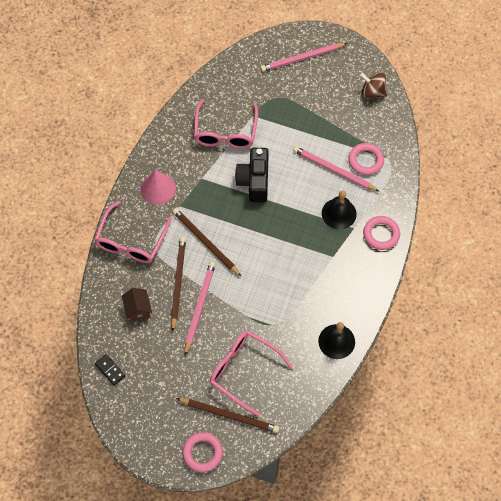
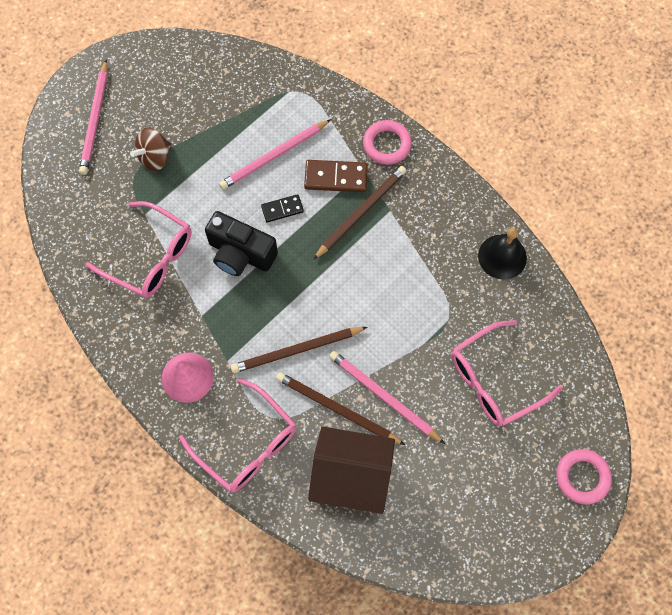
camera: 65 degrees left, 5 degrees up
black domino [95,354,125,385] -> black domino moved to [261,194,304,222]
brown house [122,288,152,322] -> brown house [308,426,395,514], size x1.99
brown pencil [176,398,279,433] -> brown pencil moved to [313,166,407,260]
black bell [322,190,357,229] -> brown domino [304,160,368,192]
pink ring [348,143,384,175] -> none
brown spinning top [360,72,387,98] -> brown spinning top moved to [130,127,172,171]

